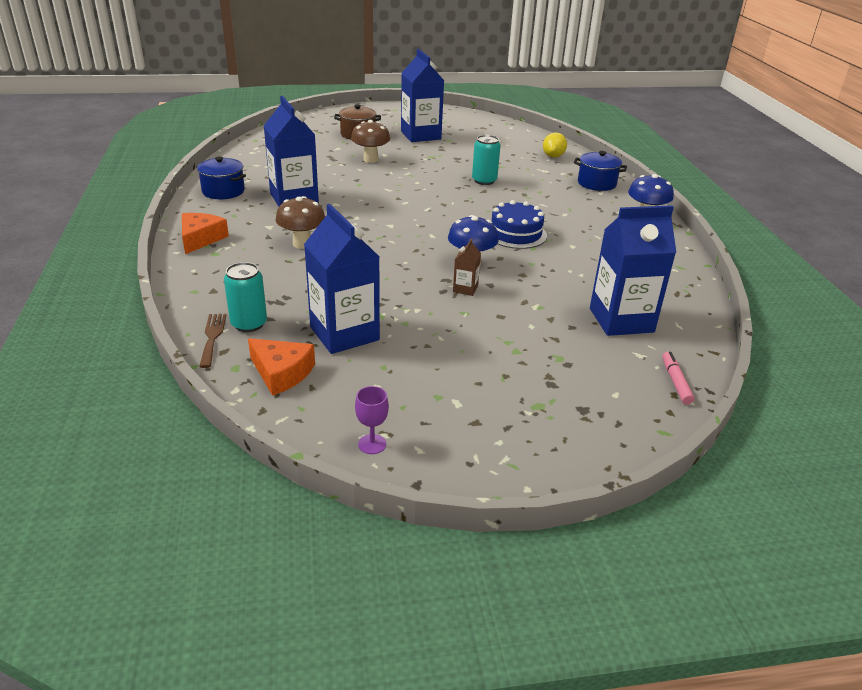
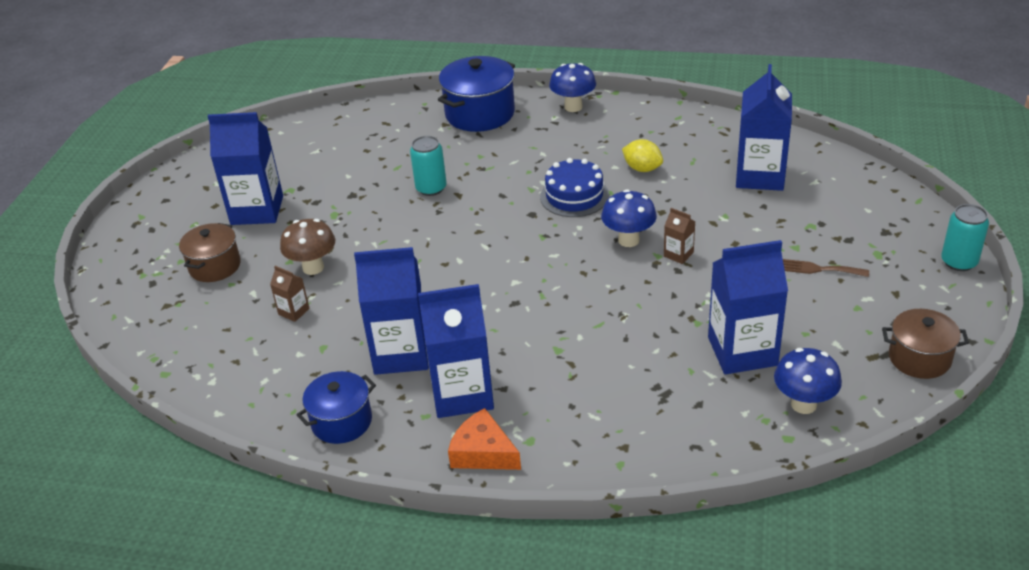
camera: 65 degrees left, 5 degrees up
brown fork [199,314,226,368] -> brown fork moved to [783,259,869,277]
turquoise can [224,262,267,332] -> turquoise can moved to [941,204,989,271]
orange cheese [248,338,315,396] -> blue mushroom [774,348,842,414]
brown mushroom [275,196,325,249] -> none
purple goblet [355,386,389,454] -> brown pot [882,309,969,379]
yellow lemon [543,132,567,158] -> yellow lemon moved to [622,139,663,172]
blue pot [574,151,627,191] -> blue pot [438,56,515,132], size x1.56
pink marker [662,352,695,405] -> none
none -> brown carton [270,266,310,322]
none -> blue carton [418,284,494,418]

